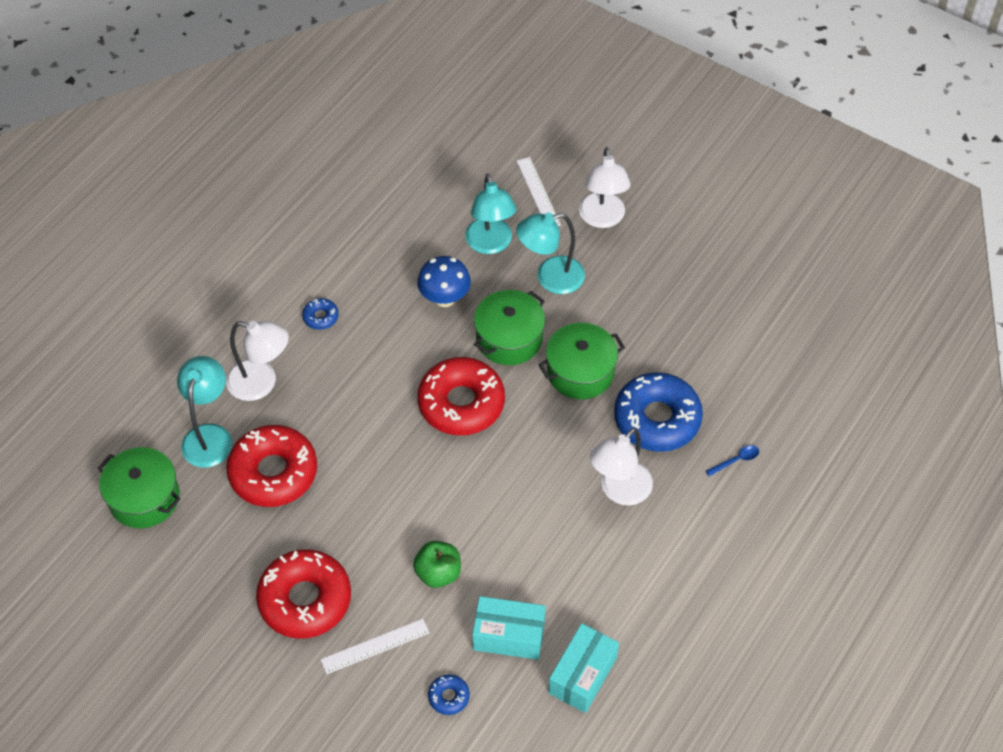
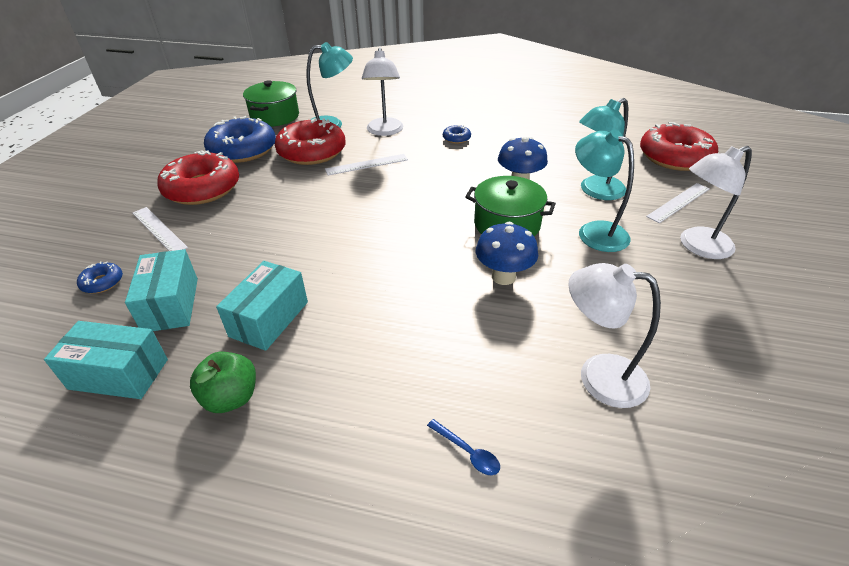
camera: 70 degrees right, 15 degrees down
green apple [413,541,461,588] -> green apple moved to [190,352,256,413]
red donut [417,357,505,435] -> red donut moved to [640,122,718,171]
green pot [538,323,625,399] -> blue mushroom [476,222,538,285]
white lamp [590,428,653,505] -> white lamp moved to [568,263,661,408]
blue donut [614,372,703,452] -> blue donut moved to [204,116,276,163]
none -> turquoise box [216,261,308,351]
none -> white ruler [325,154,408,175]

